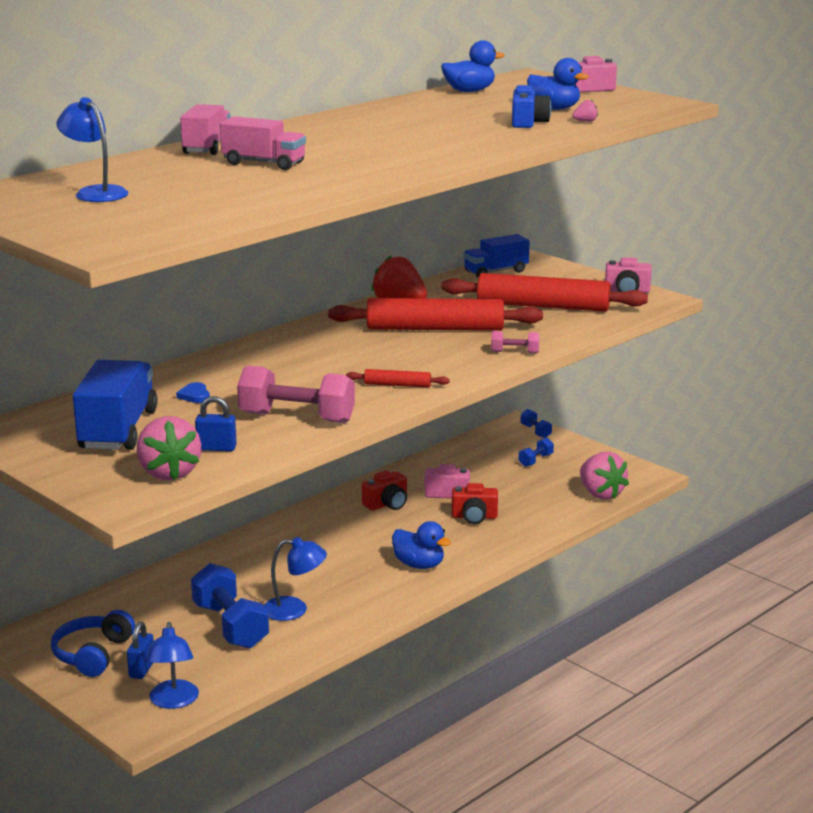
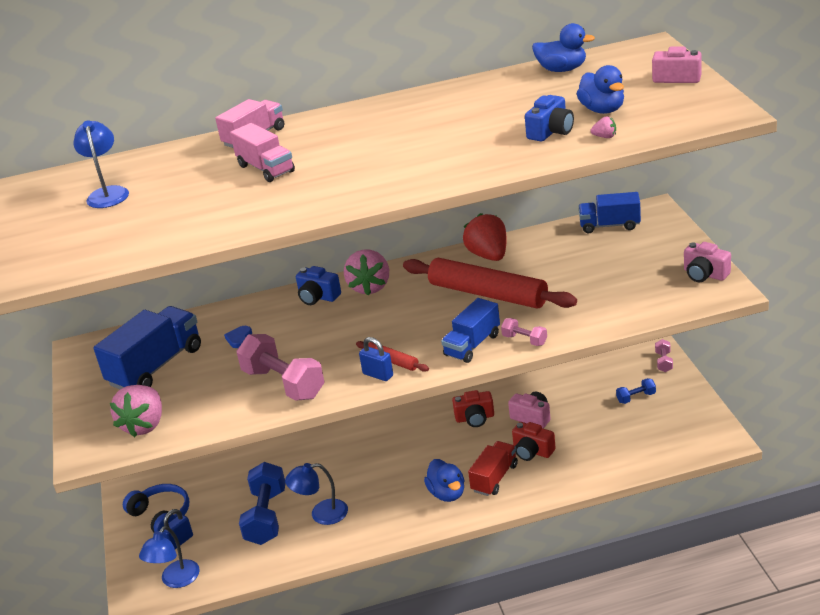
camera: 35 degrees right, 10 degrees up
blue headphones [51,610,135,677] -> blue headphones turned 90 degrees clockwise [123,484,189,532]
blue padlock [195,396,237,451] -> blue padlock moved to [359,337,393,381]
blue lamp [264,537,327,621] -> blue lamp turned 135 degrees clockwise [285,463,348,525]
red rolling pin [442,273,648,312] -> none
blue dumbbell [520,409,552,438] -> pink dumbbell [655,339,673,372]
pink strawberry [580,452,629,500] -> pink strawberry moved to [344,249,389,296]
none -> blue camera [296,266,341,305]
none -> blue truck [441,298,500,363]
none -> red truck [468,441,518,496]

